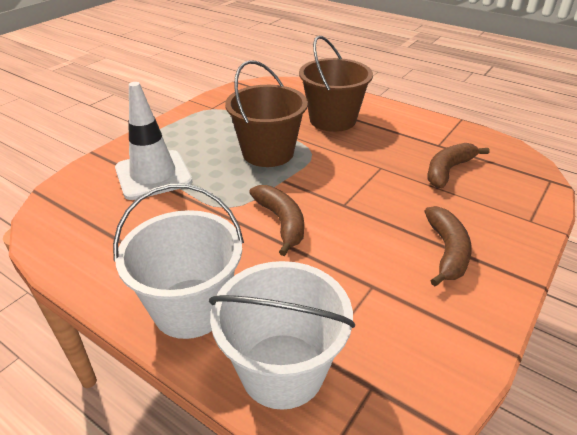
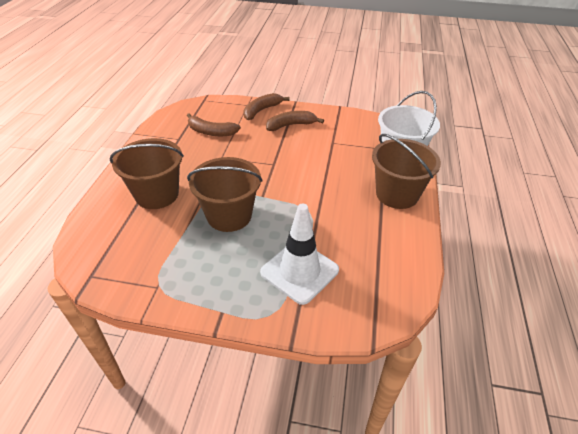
camera: 115 degrees left, 5 degrees up
white bucket [113,184,244,339] -> brown bucket [372,134,441,209]
brown banana [249,185,304,256] -> brown banana moved to [243,93,290,120]

